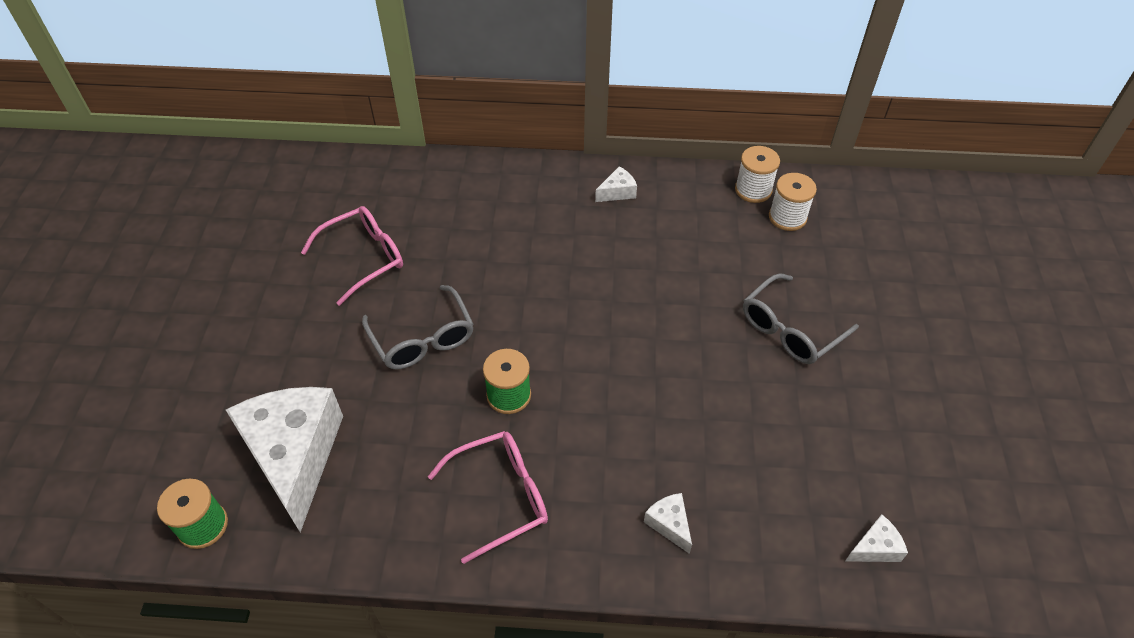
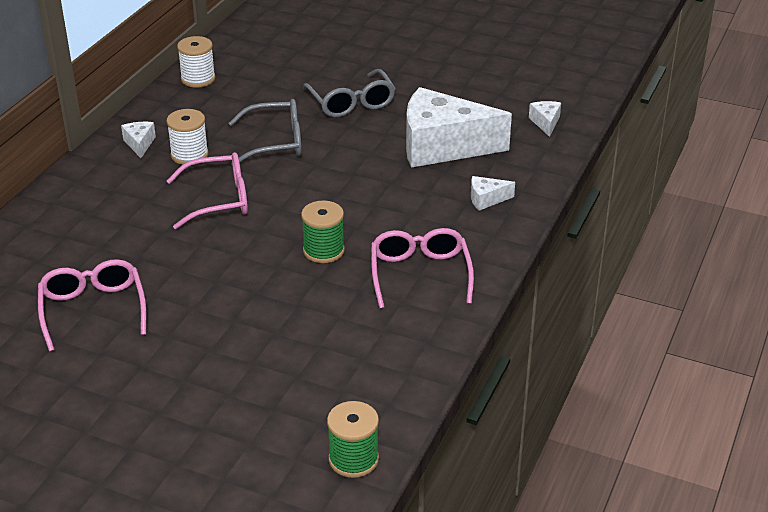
camera: 70 degrees left, 15 degrees down
white cheese [226,387,343,532] -> white cheese moved to [406,87,512,168]
grey glasses [362,285,474,369] -> grey glasses moved to [228,99,302,164]
white spool [769,173,817,231] -> white spool moved to [167,109,208,165]
none -> pink glasses [167,152,248,229]

